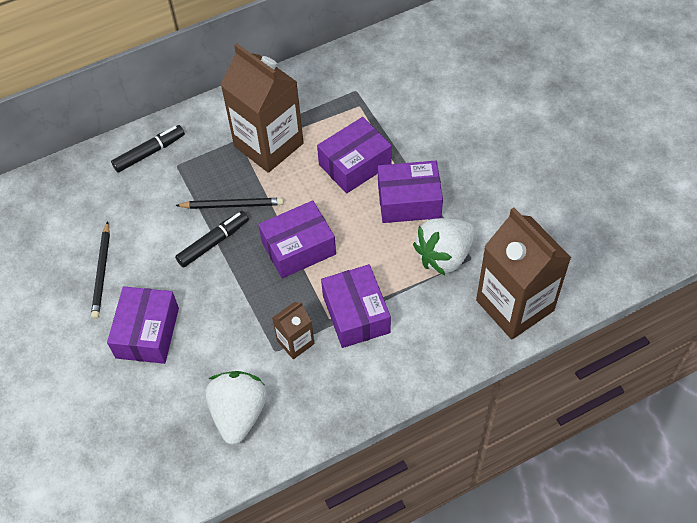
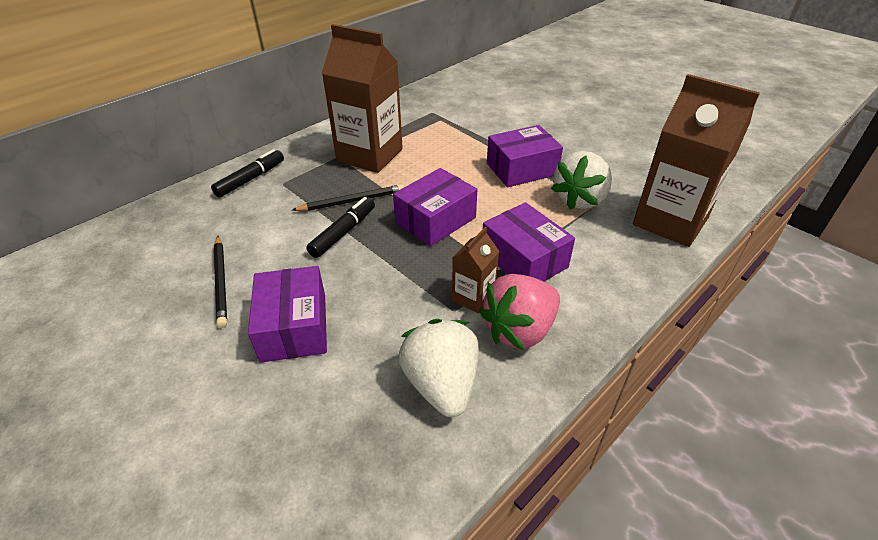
camera: 20 degrees left, 15 degrees down
purple box [317,117,392,193] -> none
none -> pink strawberry [479,274,560,350]

